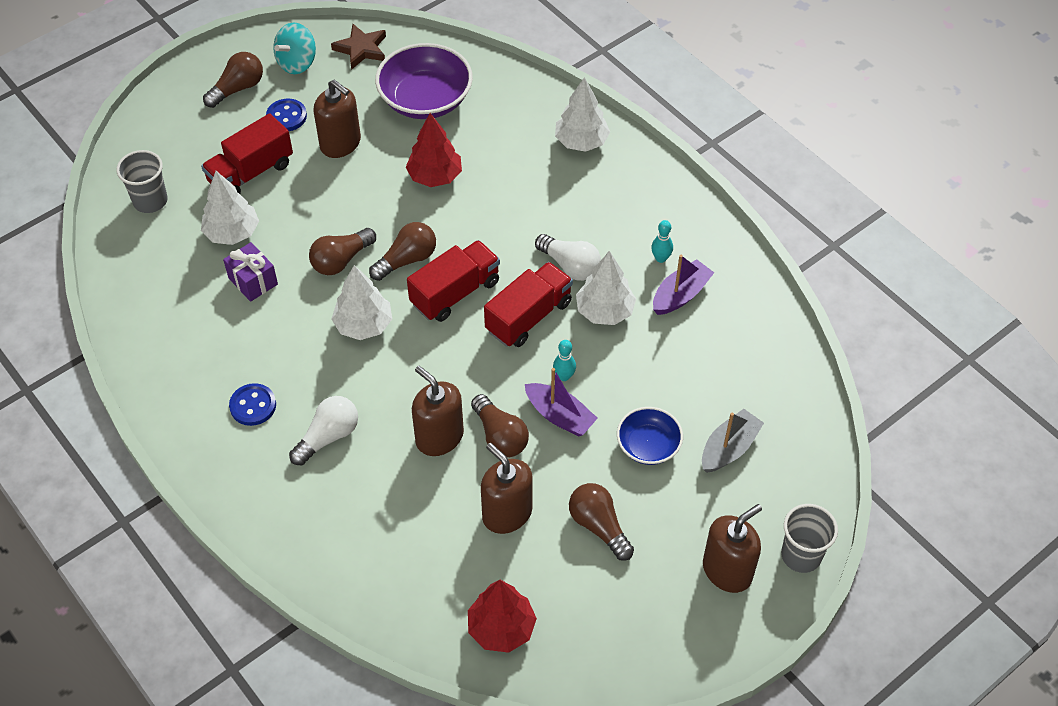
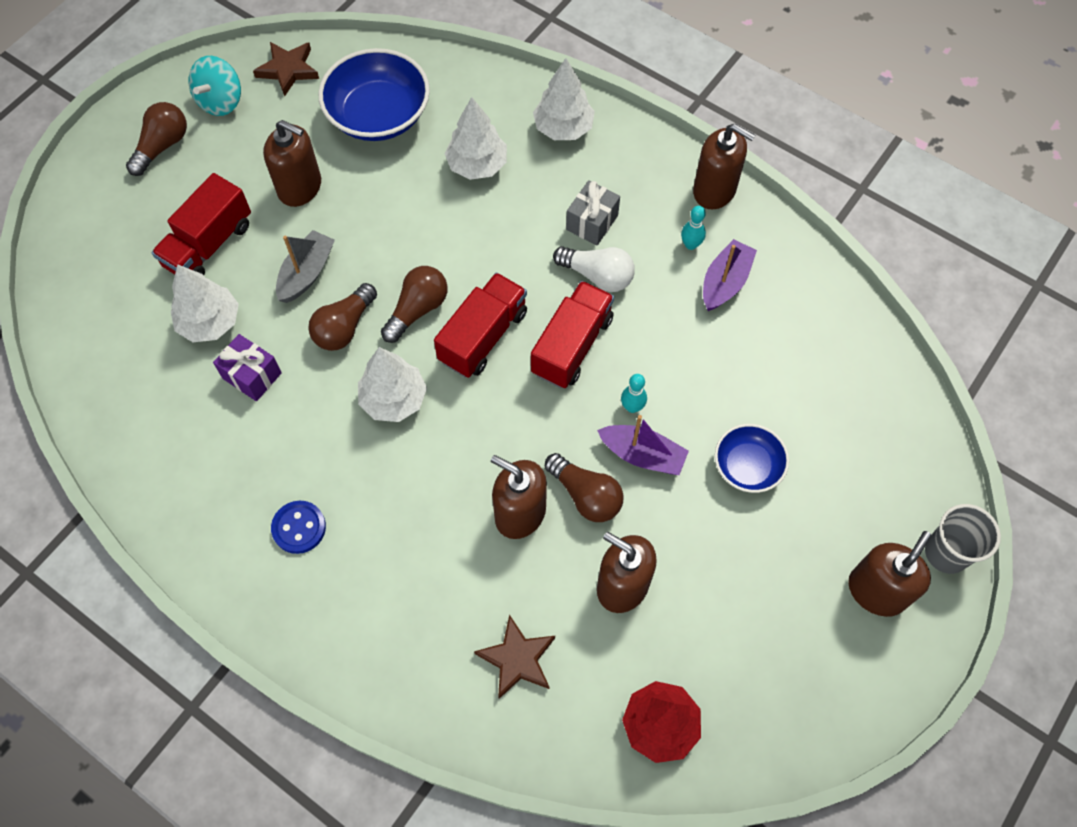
camera: 15 degrees left, 10 degrees up
grey cup [116,150,168,213] -> none
blue button [266,99,307,131] -> none
white light bulb [289,396,358,465] -> none
purple bowl [375,43,473,119] -> blue bowl [318,48,430,141]
red tree [406,113,462,187] -> none
brown light bulb [569,483,634,561] -> none
white tree [576,251,636,325] -> white tree moved to [444,97,507,180]
grey boat [702,409,764,473] -> grey boat moved to [276,230,335,303]
none -> brown star [474,615,555,699]
none -> grey gift [566,180,620,245]
none -> brown soap dispenser [693,124,755,210]

